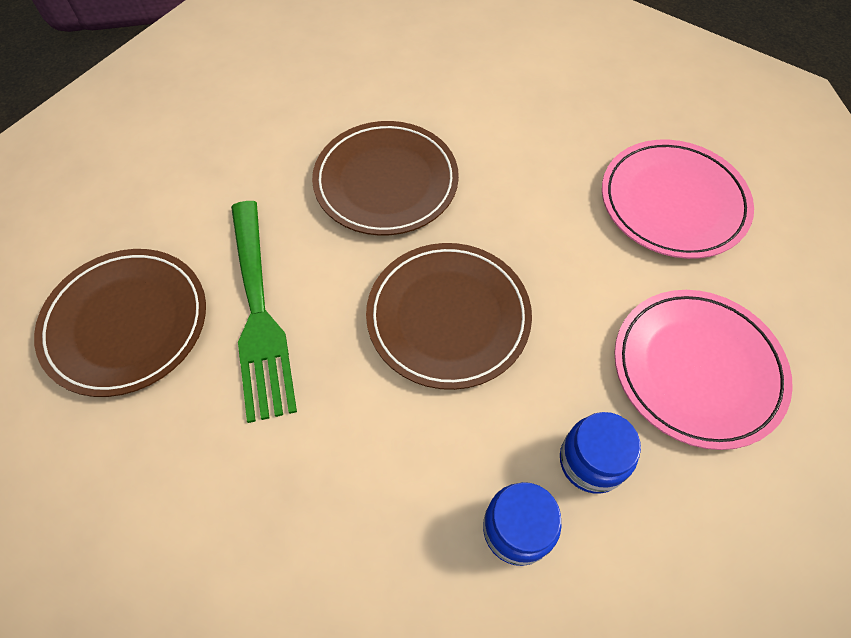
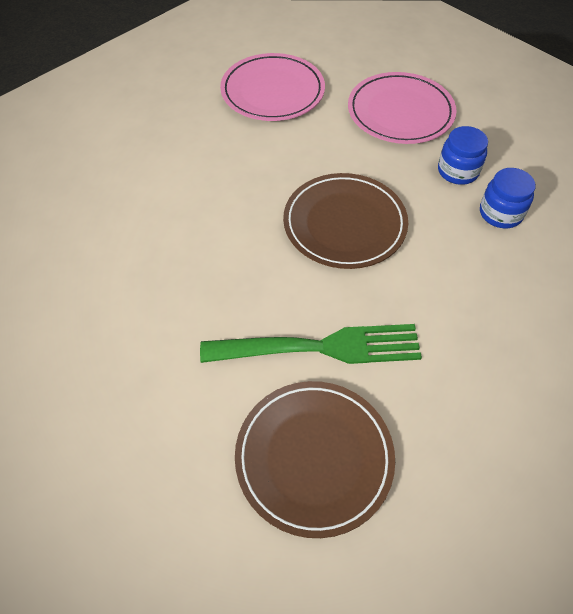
camera: 80 degrees left, 5 degrees down
brown plate [312,121,459,236] -> none

